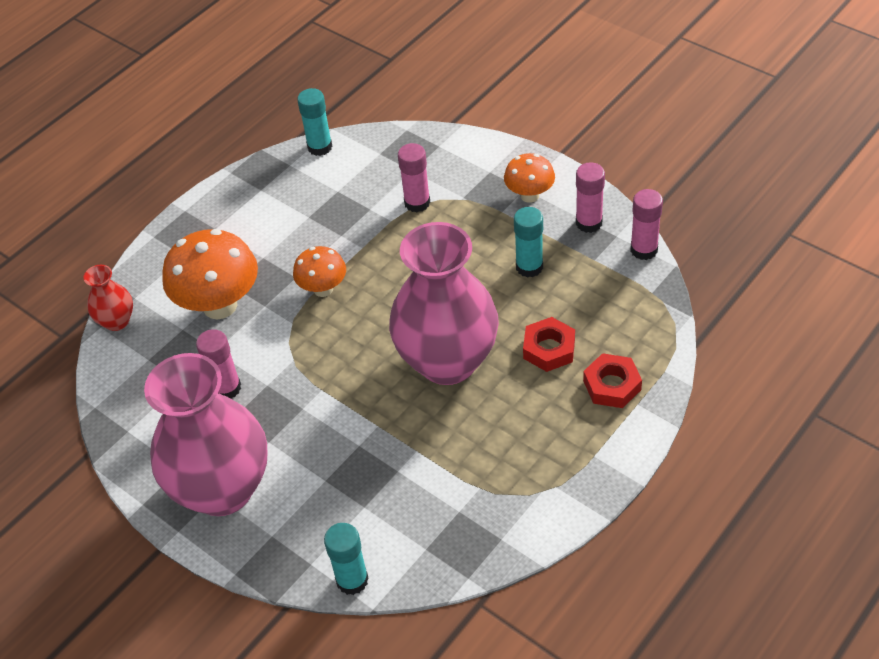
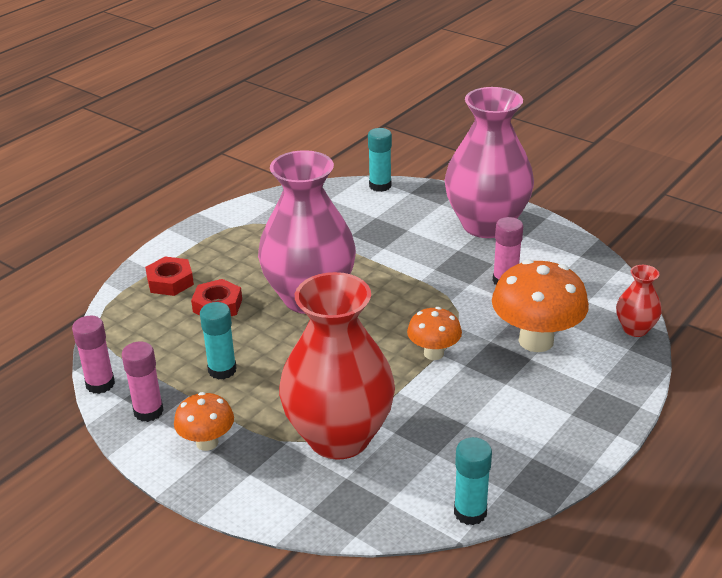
camera: 175 degrees right, 15 degrees down
pink glue stick [398,143,430,212] -> red vase [279,272,395,460]

